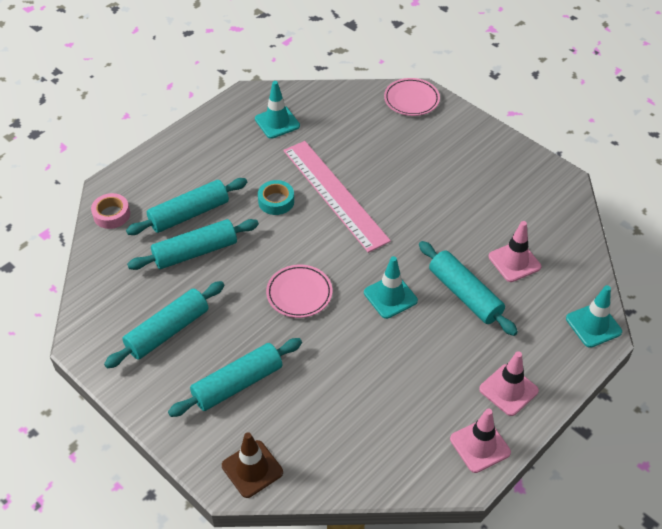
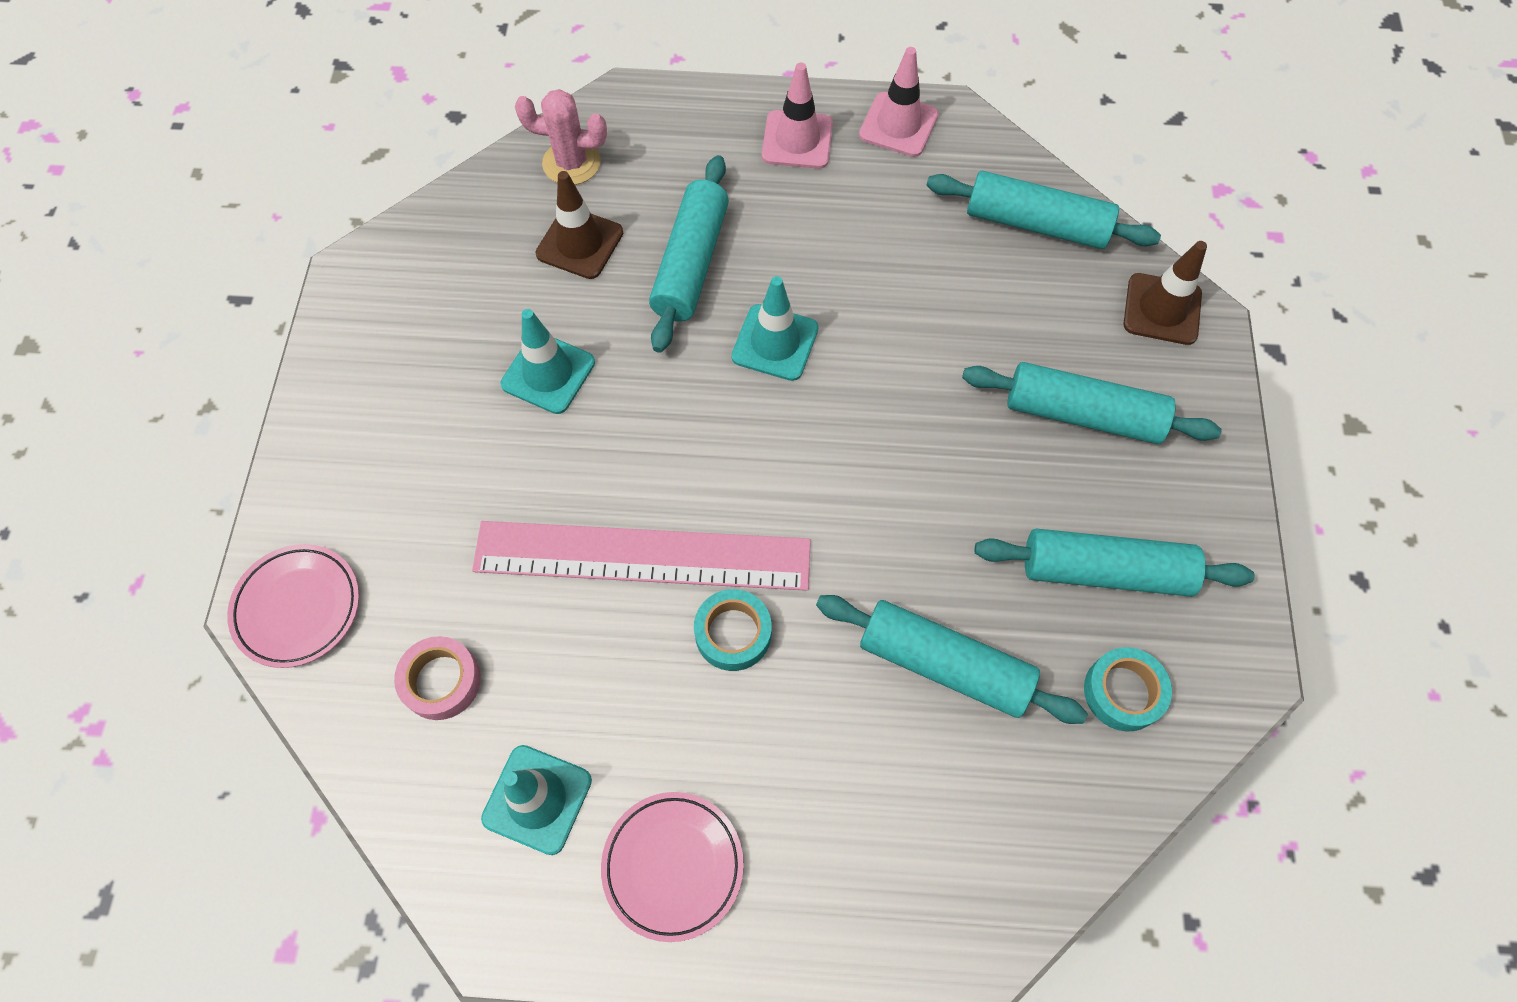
camera: 130 degrees left, 15 degrees up
pink tape [91,193,130,229] -> pink tape moved to [394,636,481,720]
turquoise rolling pin [126,178,247,235] -> turquoise rolling pin moved to [926,171,1161,249]
pink plate [266,265,332,318] -> pink plate moved to [601,792,744,942]
pink ruler [283,141,391,253] -> pink ruler turned 75 degrees clockwise [472,521,811,591]
pink traffic cone [488,221,541,282] -> brown traffic cone [536,171,623,279]
turquoise traffic cone [566,285,622,348] -> turquoise traffic cone moved to [501,309,595,414]
none -> pink cactus [515,89,607,185]
none -> turquoise tape [1084,647,1172,731]

